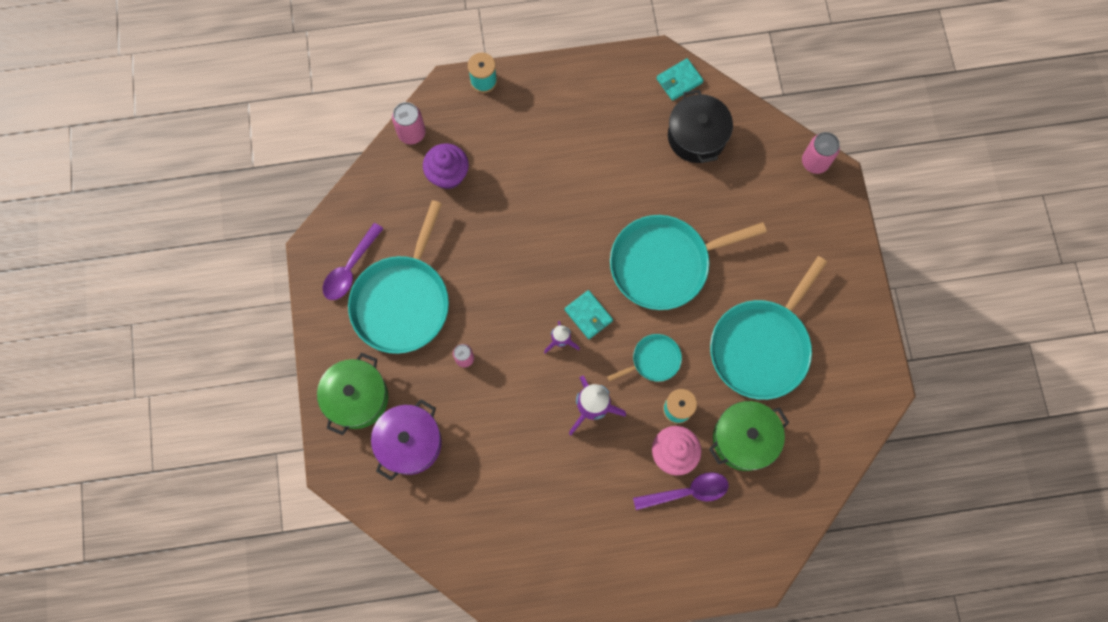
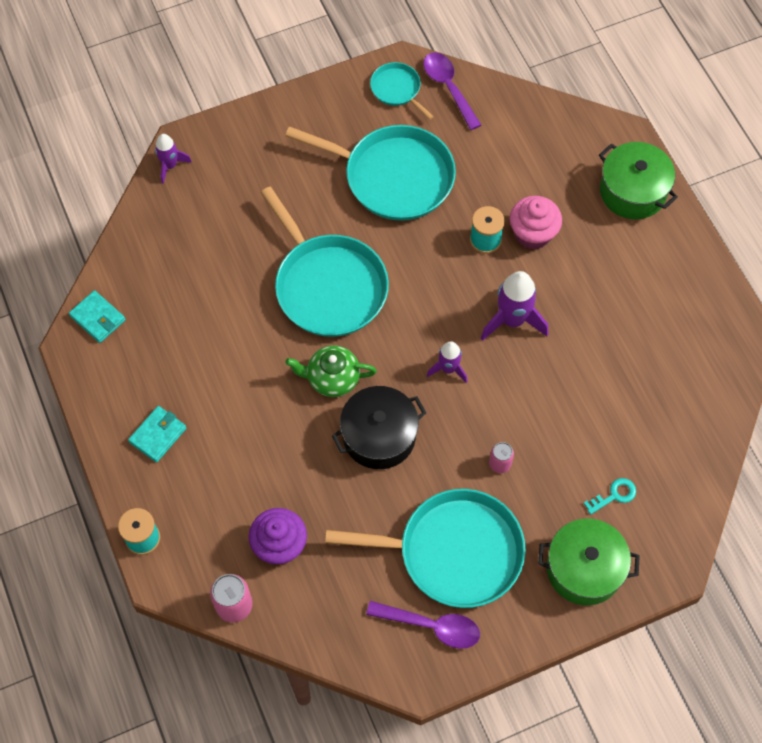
camera: 105 degrees left, 10 degrees down
purple pot [371,399,442,480] -> turquoise key [584,478,636,515]
turquoise wallet [565,290,613,339] -> turquoise wallet moved to [128,406,187,462]
turquoise pan [607,334,682,382] -> turquoise pan moved to [370,62,434,120]
purple spoon [633,472,729,510] -> purple spoon moved to [423,52,481,130]
black pot [668,90,733,163] -> black pot moved to [332,386,426,469]
green pot [709,401,789,471] -> green pot moved to [599,142,678,219]
pink can [802,132,840,174] -> purple rocket [155,134,192,184]
none -> green teapot [285,345,377,397]

